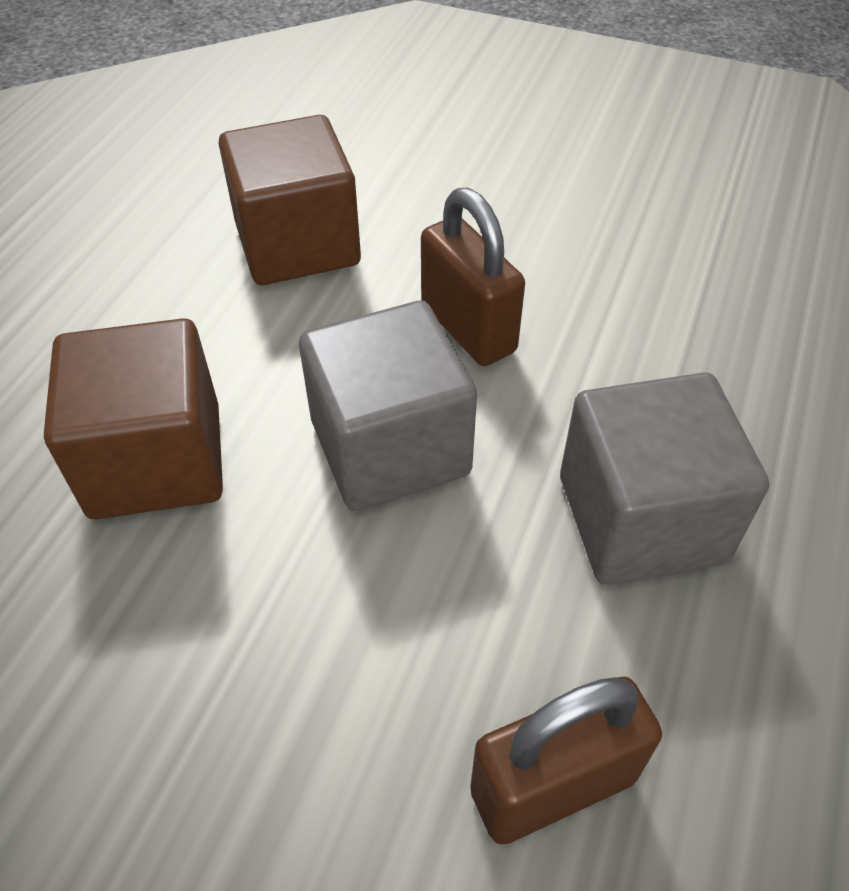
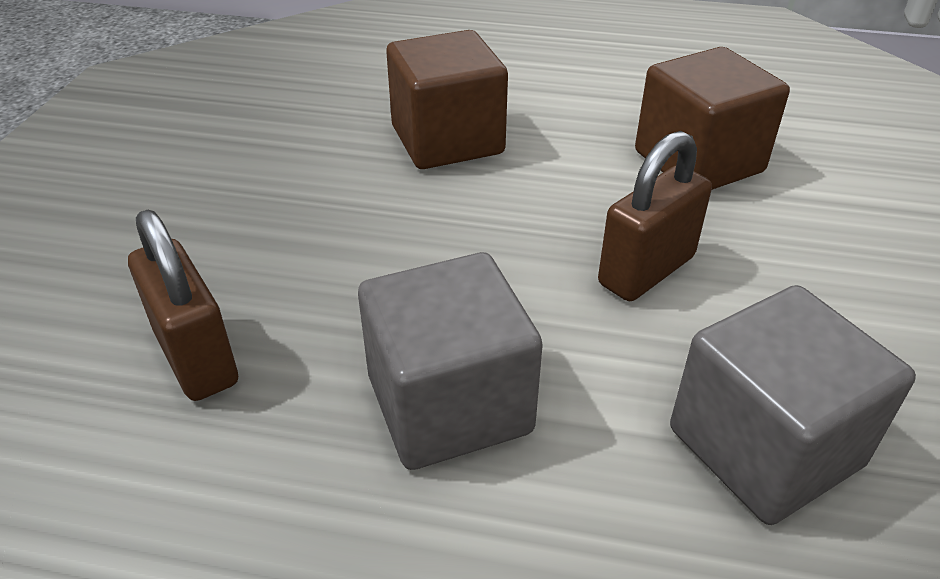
camera: 80 degrees right, 10 degrees down
grey cube [299,301,477,511] -> grey cube moved to [670,285,916,525]

